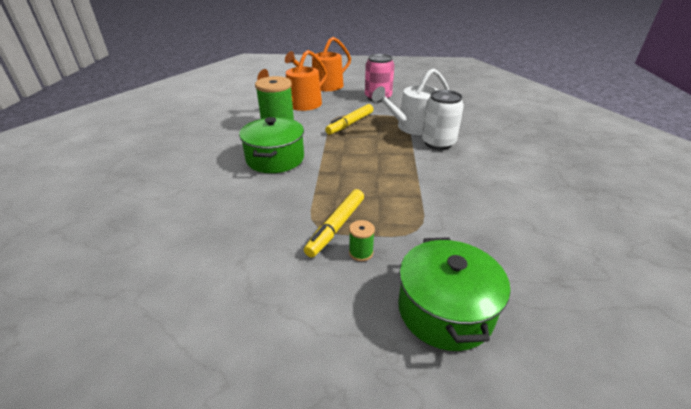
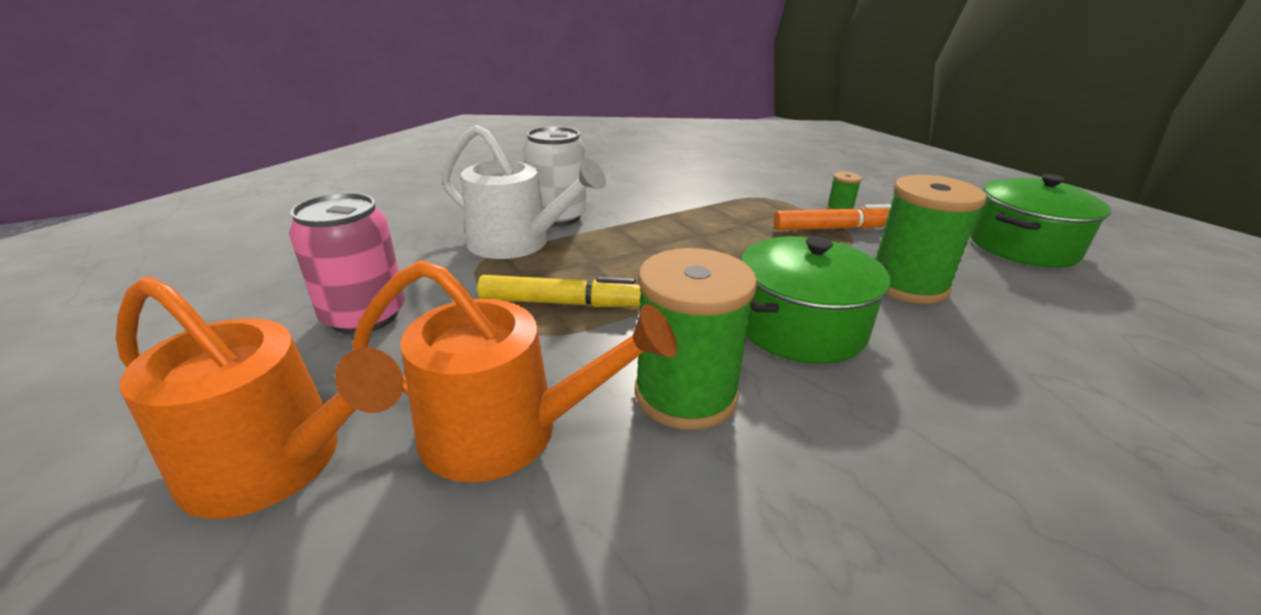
camera: 125 degrees left, 5 degrees down
yellow marker [304,189,364,258] -> orange marker [774,204,891,230]
green pot [398,237,510,351] -> green pot moved to [971,174,1111,268]
none -> green spool [875,175,987,304]

